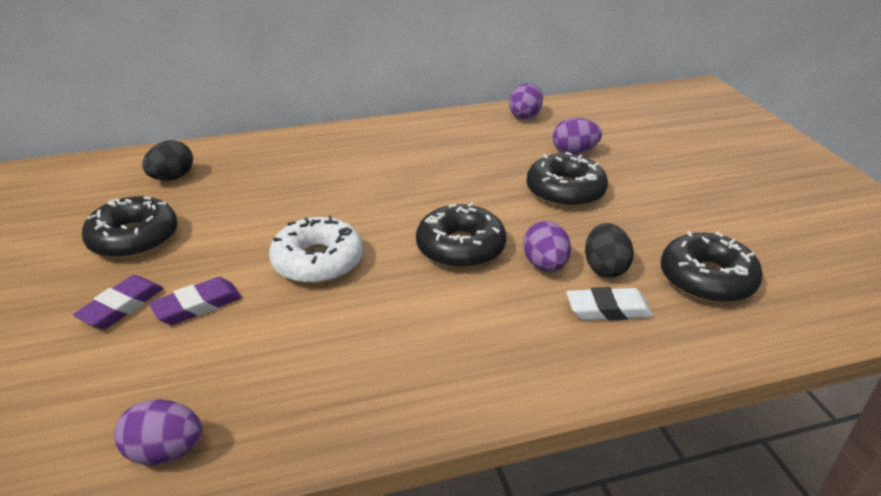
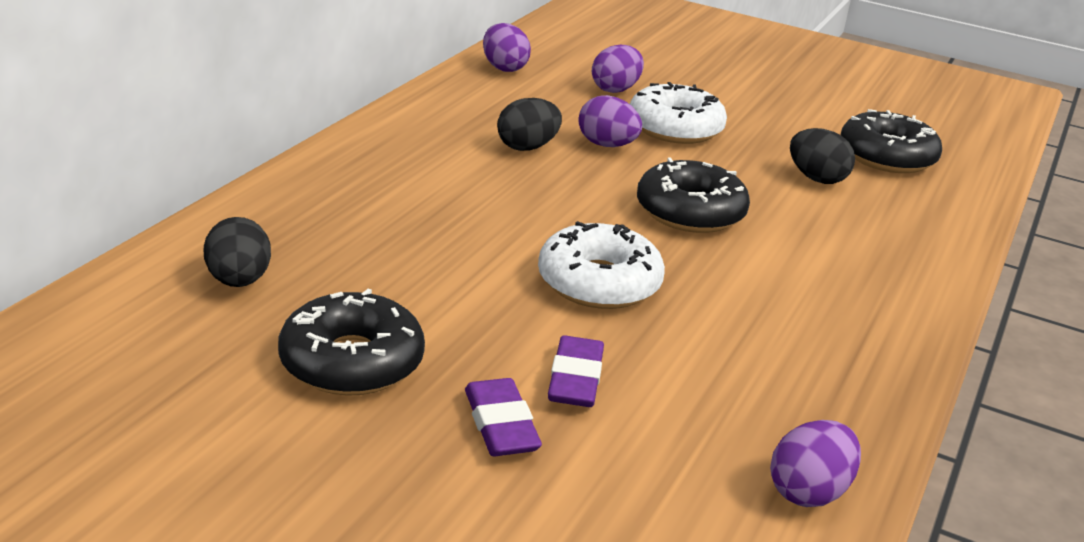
camera: 50 degrees left, 5 degrees down
purple egg [523,221,571,272] -> purple egg moved to [579,95,642,147]
black donut [526,152,608,208] -> white donut [630,82,727,144]
white eraser [566,287,653,320] -> none
none -> black egg [497,98,562,151]

